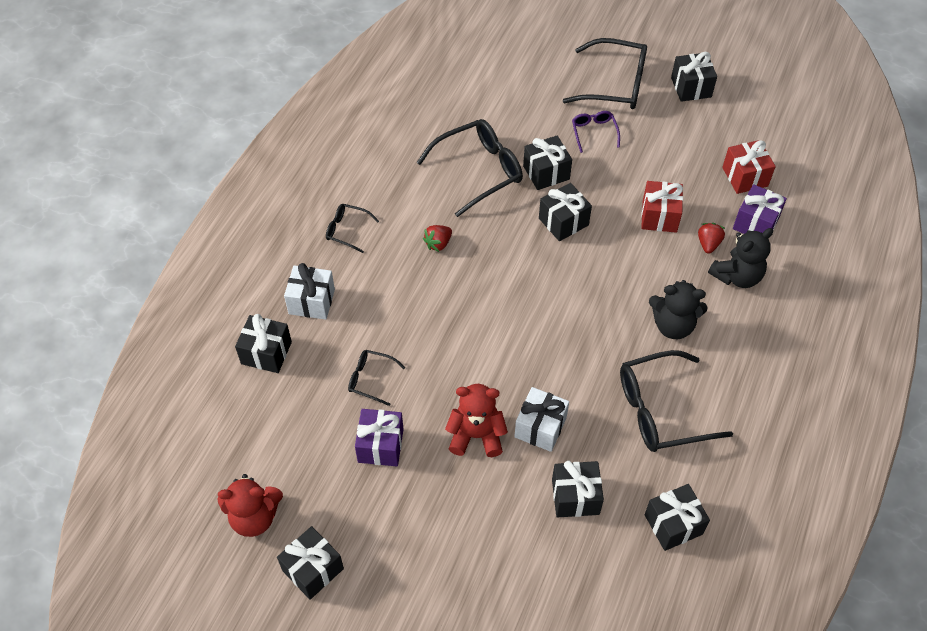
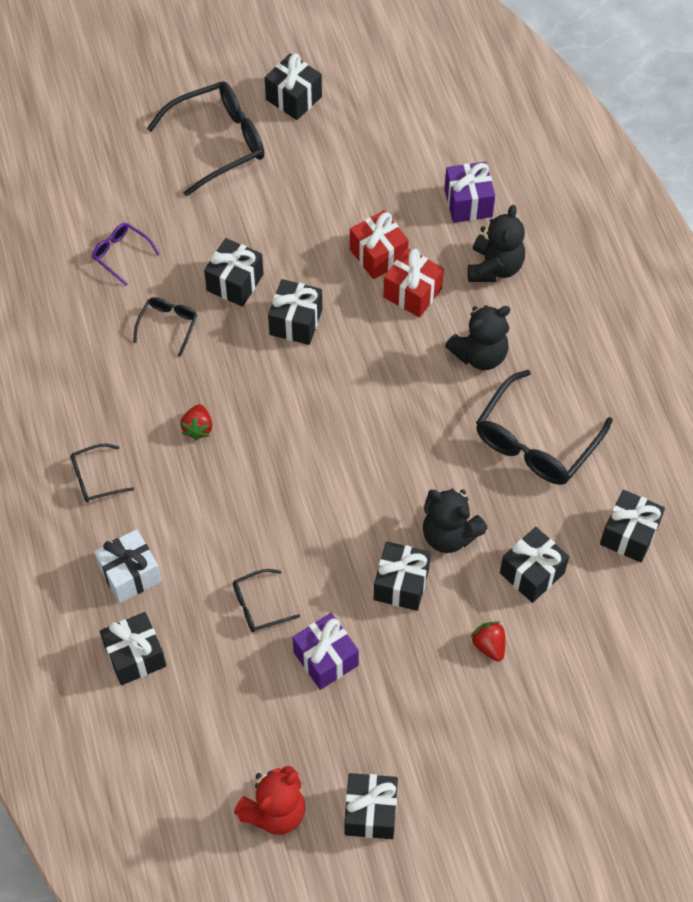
camera: 40 degrees left, 5 degrees up
black glasses [416,119,523,217] -> black glasses [133,297,197,357], size x0.51
red teddy bear [445,384,508,457] -> black gift [374,542,431,611]
white gift [514,387,569,452] -> black teddy bear [423,488,488,553]
purple glasses [572,111,620,153] -> purple glasses moved to [92,223,160,286]
red strawberry [698,223,725,254] -> red strawberry moved to [471,621,505,662]
red gift [722,140,776,194] -> red gift moved to [383,248,444,318]

